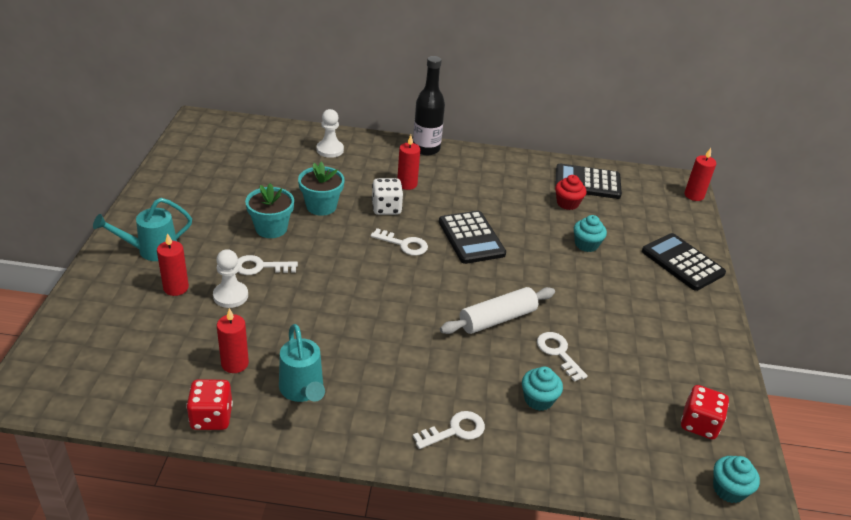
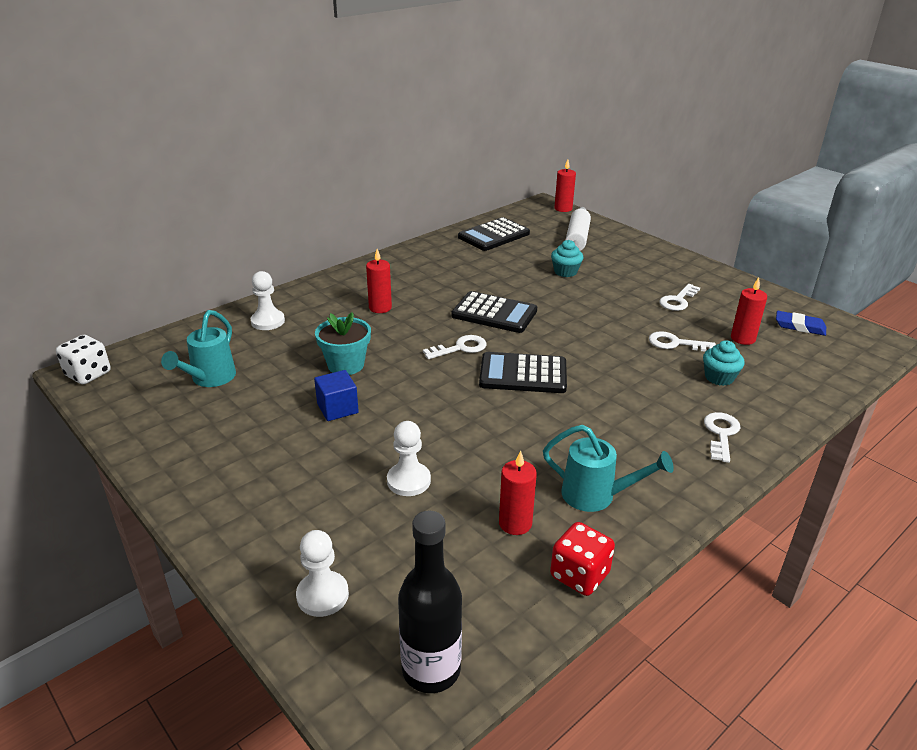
camera: 45 degrees left, 5 degrees down
turquoise watering can [93,198,192,261] -> turquoise watering can moved to [161,310,236,387]
red candle [157,233,189,296] -> red candle moved to [731,277,767,345]
white key [238,255,298,275] -> white key moved to [659,284,700,311]
turquoise flower pot [245,183,294,238] -> blue cube [314,370,359,421]
white dice [372,178,403,215] -> white dice moved to [56,335,111,384]
black bottle [413,56,445,155] -> black bottle moved to [398,510,462,693]
white rolling pin [440,287,555,334] -> white rolling pin moved to [565,207,591,251]
red cupcake [555,175,586,210] -> none
black calculator [642,233,726,291] -> black calculator moved to [479,352,567,393]
red dice [681,385,729,439] -> blue eraser [776,311,826,336]
turquoise cupcake [713,456,760,503] -> none
none -> white pawn [296,530,349,617]

